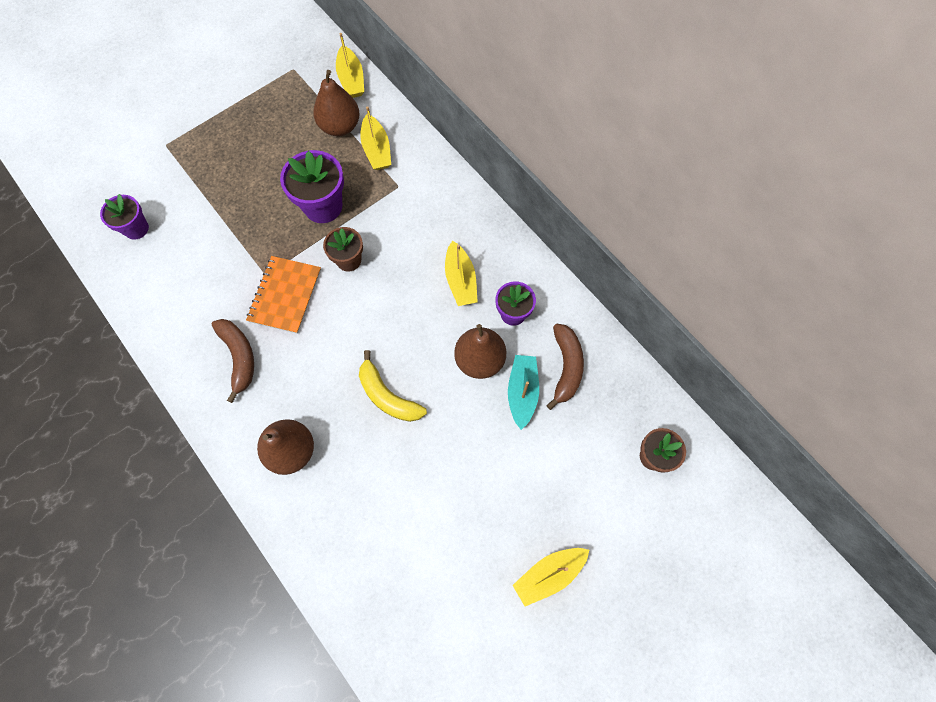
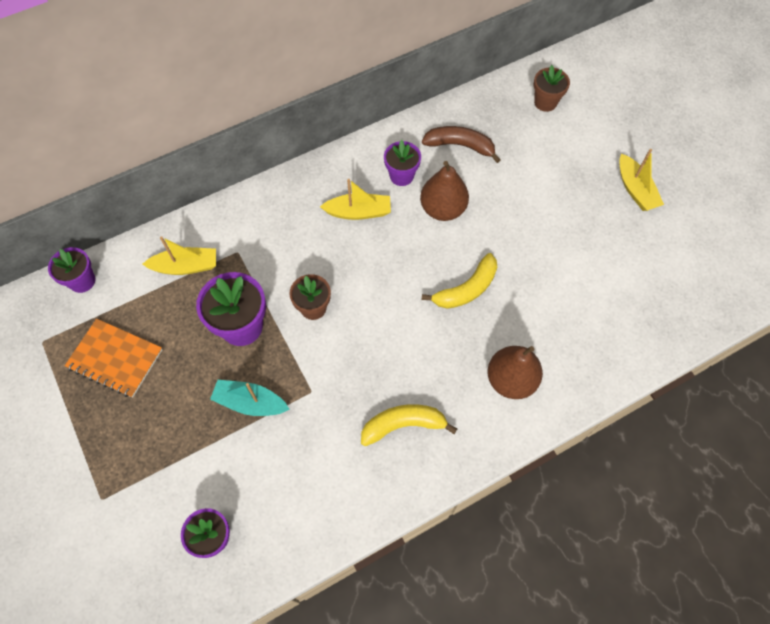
camera: 80 degrees left, 5 degrees down
brown banana [212,319,254,403] -> yellow banana [361,404,457,446]
orange notebook [246,256,321,334] -> orange notebook moved to [65,319,163,398]
brown pear [313,70,360,136] -> none
yellow boat [336,33,364,98] -> purple flower pot [48,247,95,293]
turquoise boat [508,355,539,430] -> turquoise boat moved to [210,380,290,416]

